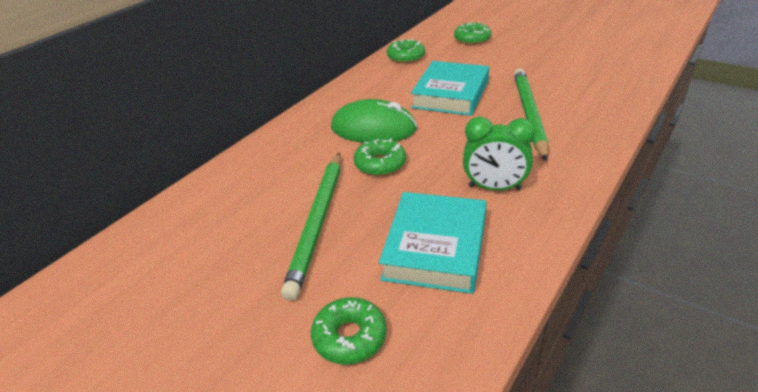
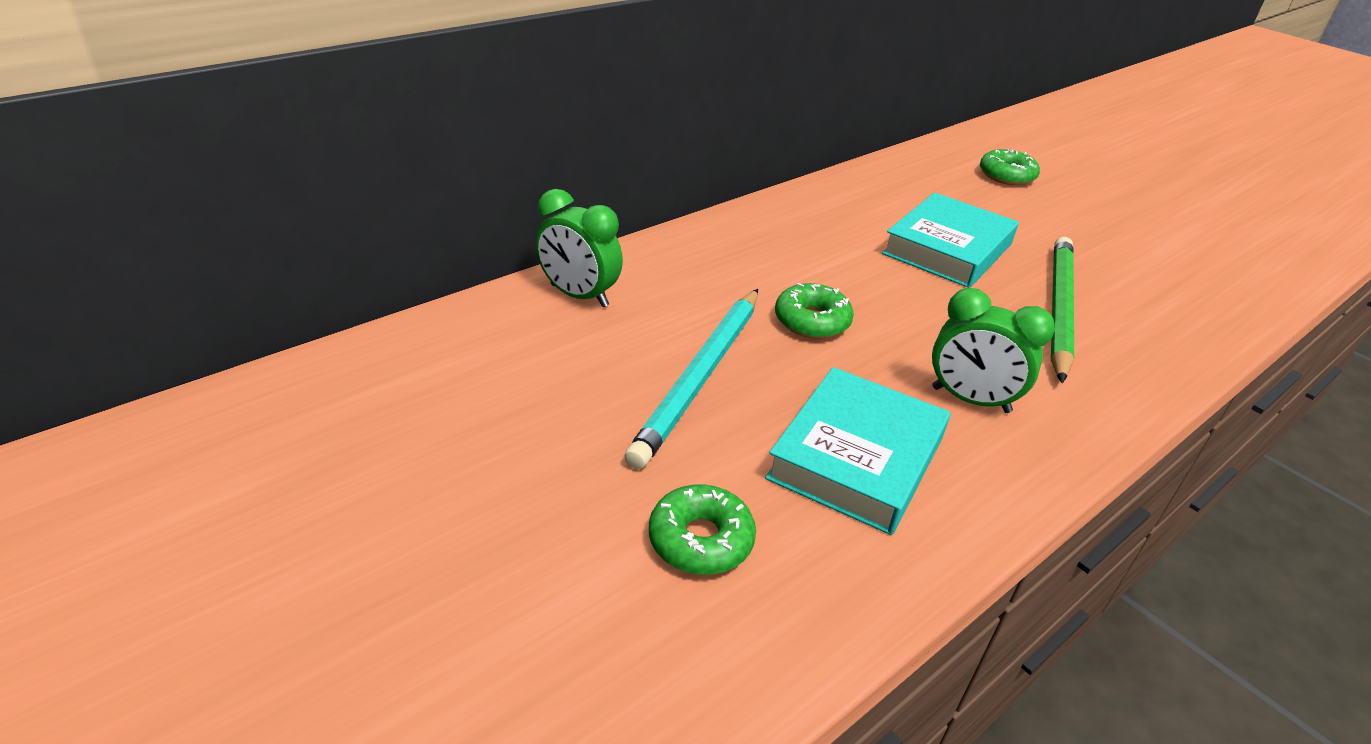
camera: 10 degrees right, 0 degrees up
green pencil [281,153,341,301] -> turquoise pencil [624,289,758,469]
green mouse [331,99,417,143] -> none
green donut [387,39,425,63] -> none
none -> green clock [535,189,623,307]

